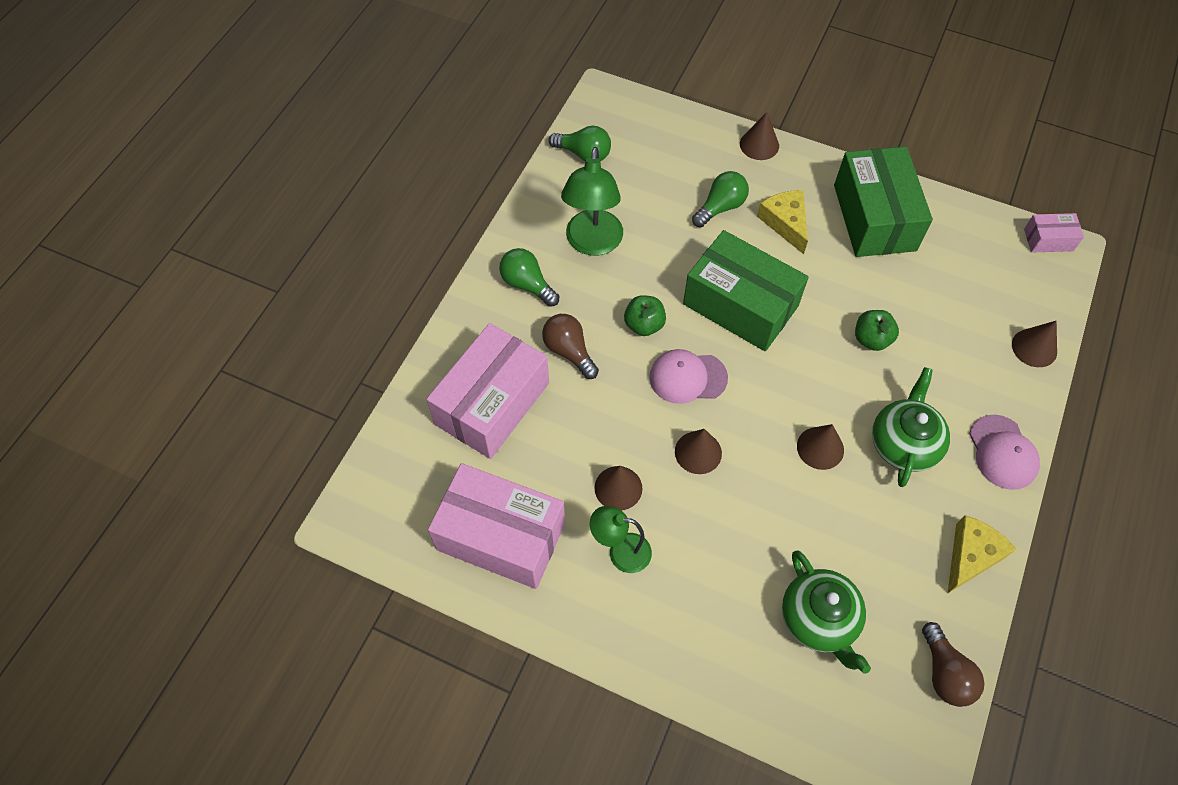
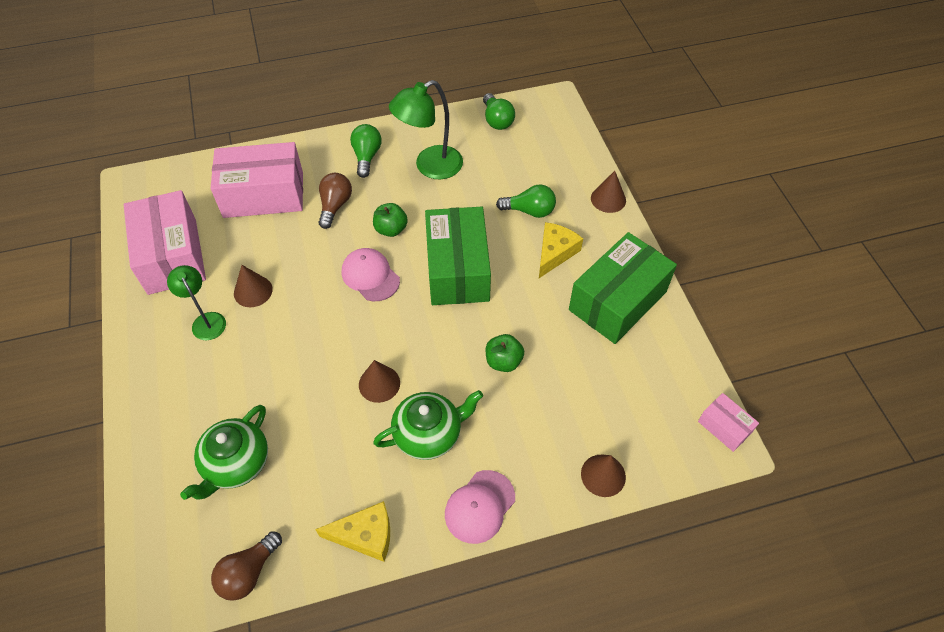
camera: 50 degrees right, 5 degrees down
brown cone [675,429,722,474] -> none

